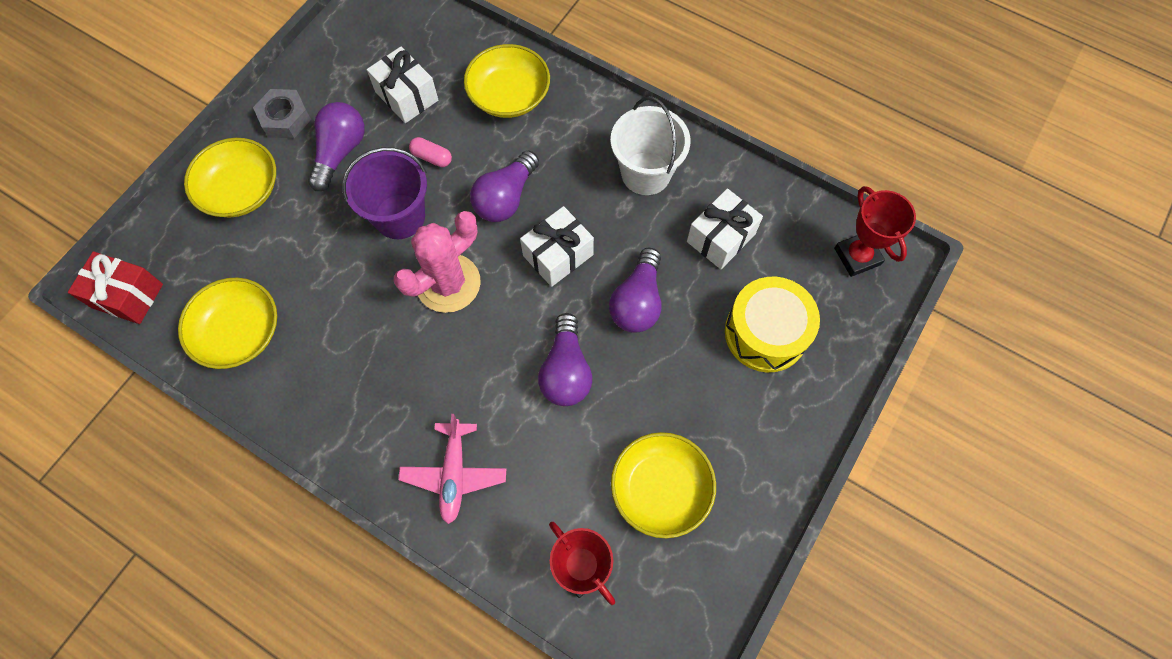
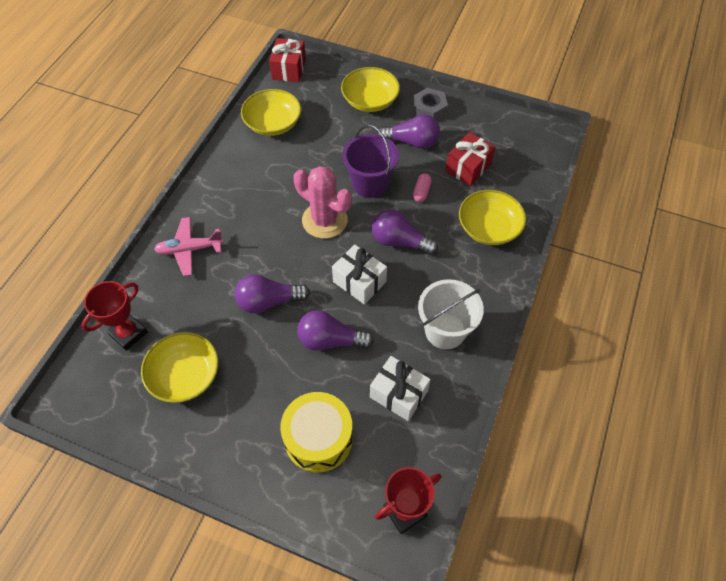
camera: 80 degrees right, 10 degrees down
white gift [367,47,438,123] -> red gift [445,132,495,186]

